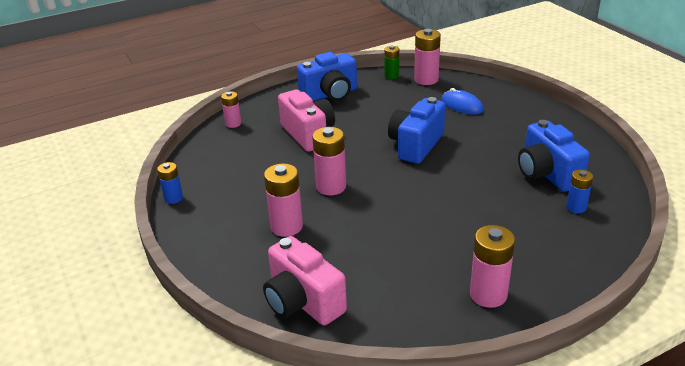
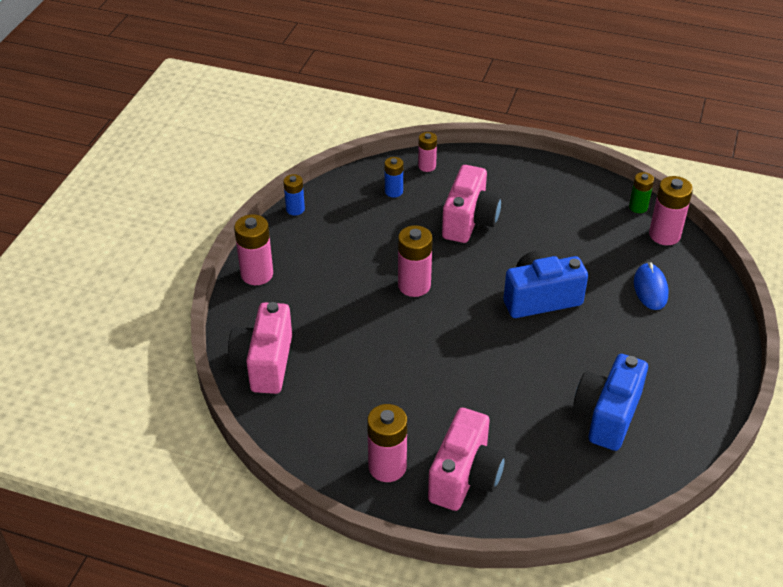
camera: 45 degrees right, 10 degrees up
pink battery [264,163,303,237] -> pink battery moved to [234,214,273,285]
blue camera [297,52,357,101] -> none
blue battery [566,169,593,213] -> blue battery moved to [385,157,403,198]
none -> pink camera [428,408,505,511]

